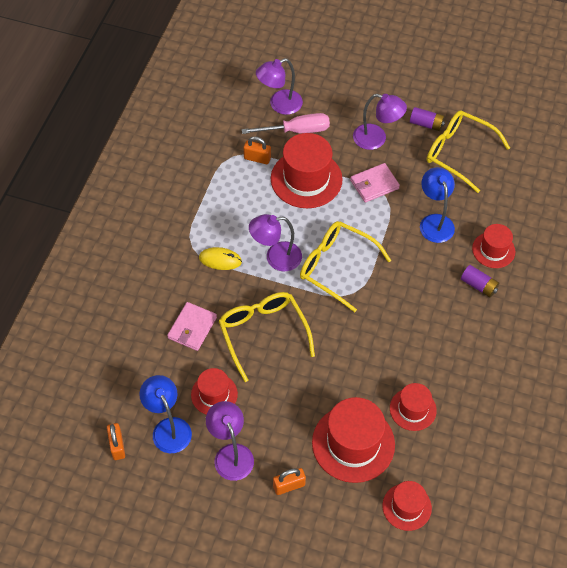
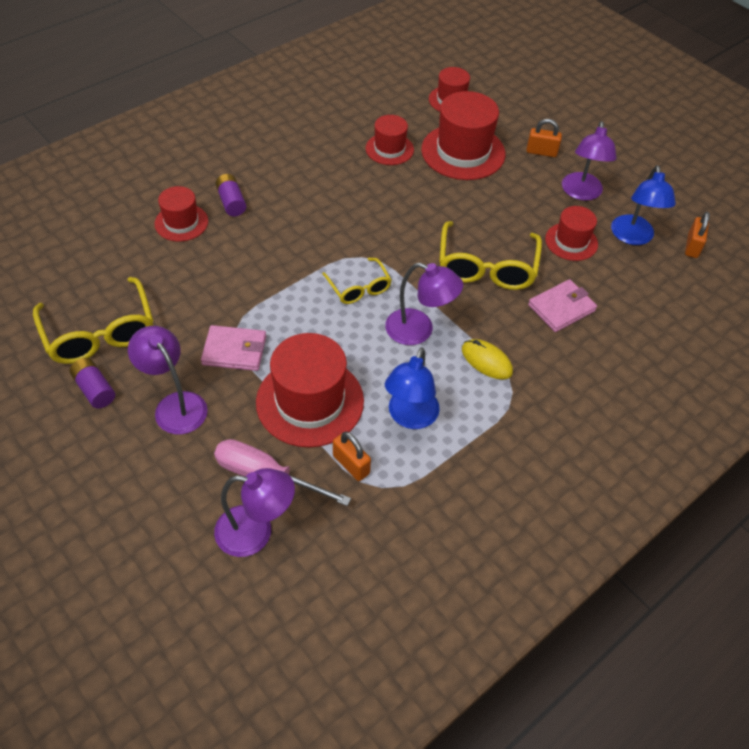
camera: 150 degrees left, 5 degrees down
yellow glasses [300,221,391,312] -> yellow glasses [322,258,392,304], size x0.58
blue lamp [420,167,455,243] -> blue lamp moved to [385,347,440,429]

